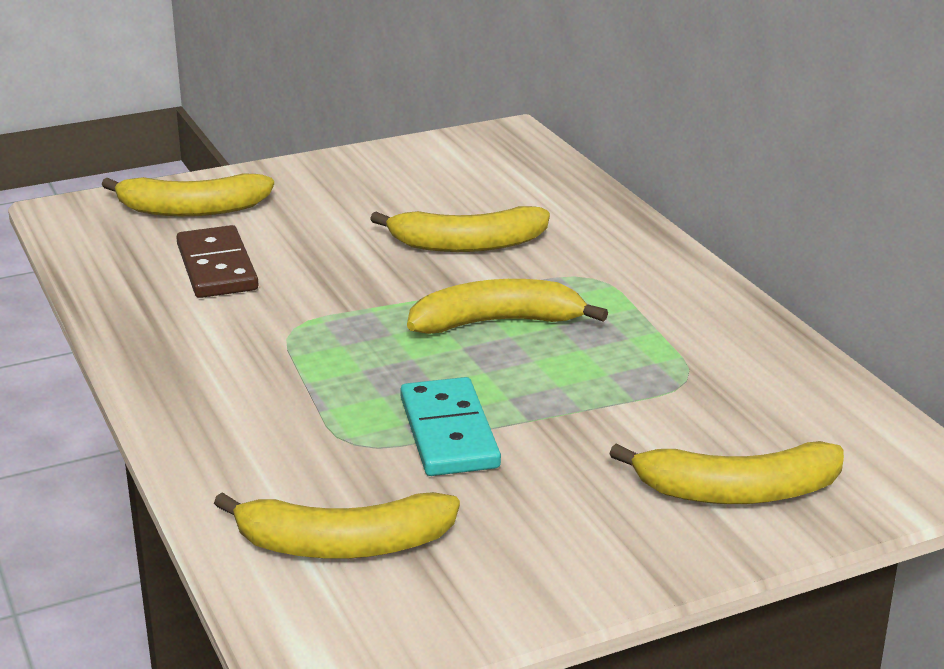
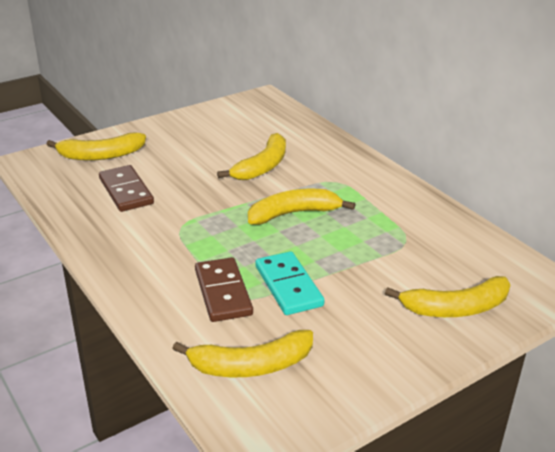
camera: 10 degrees left, 5 degrees up
yellow banana [370,206,550,252] -> yellow banana turned 45 degrees counterclockwise [217,133,286,180]
none -> brown domino [195,257,253,322]

